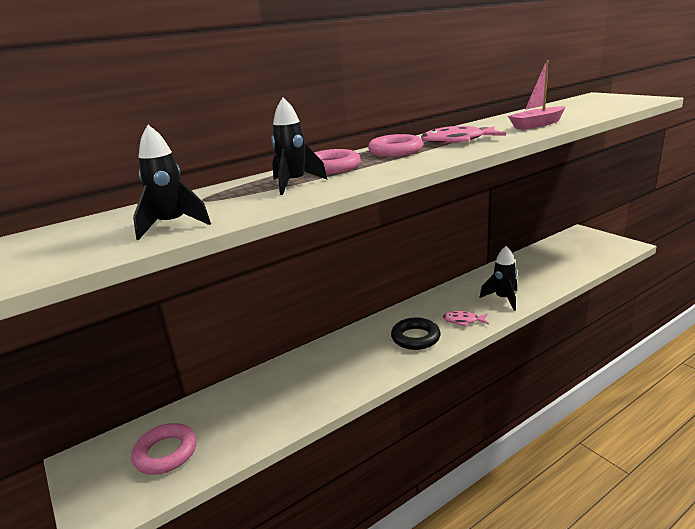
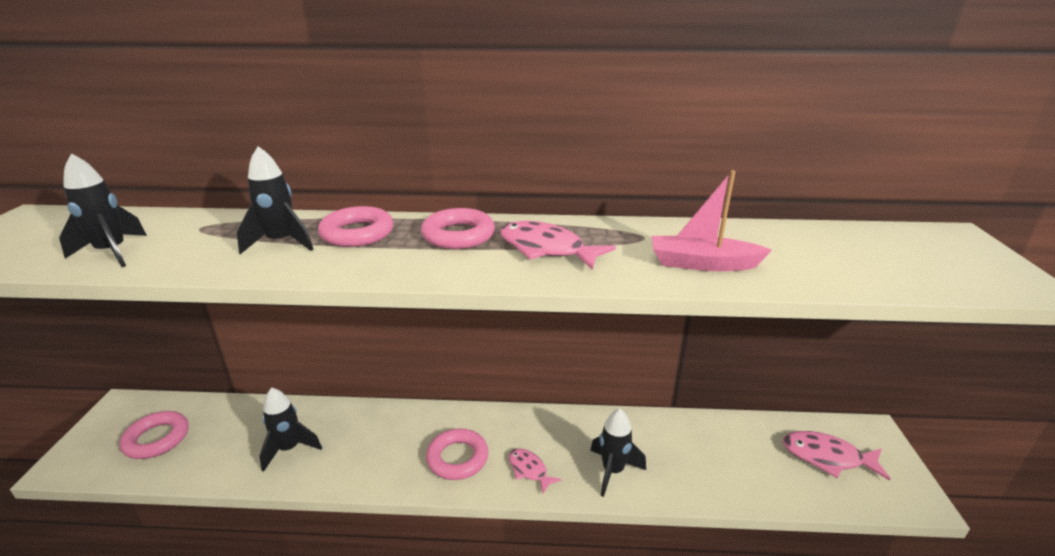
camera: 35 degrees right, 5 degrees up
black ring [391,318,441,350] -> pink ring [426,429,488,480]
none -> black rocket [259,387,322,472]
none -> pink fish [783,431,890,481]

